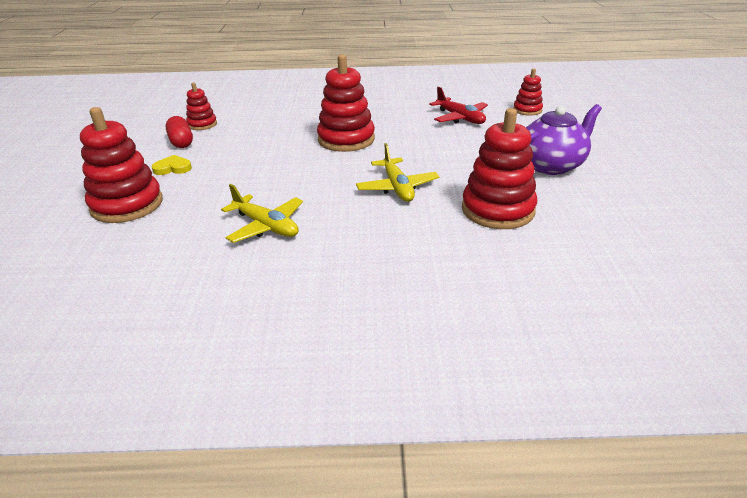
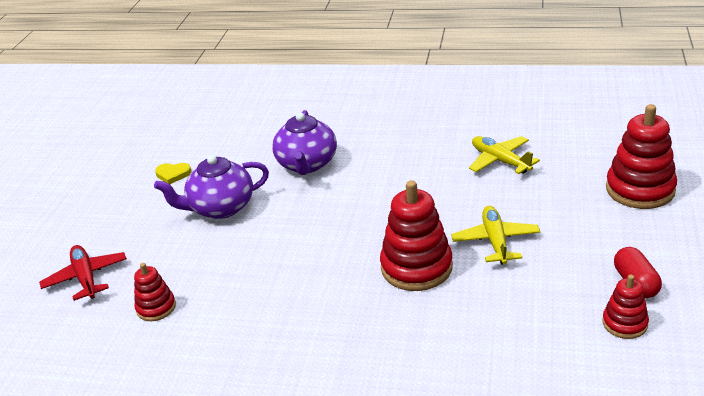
camera: 165 degrees left, 0 degrees up
yellow heart [152,155,192,175] -> yellow heart moved to [155,163,191,184]
yellow plane [356,143,440,202] -> yellow plane moved to [451,206,540,265]
red plane [429,87,488,124] -> red plane moved to [39,245,127,301]
red stacking toy [462,108,537,229] -> purple teapot [272,110,337,175]

